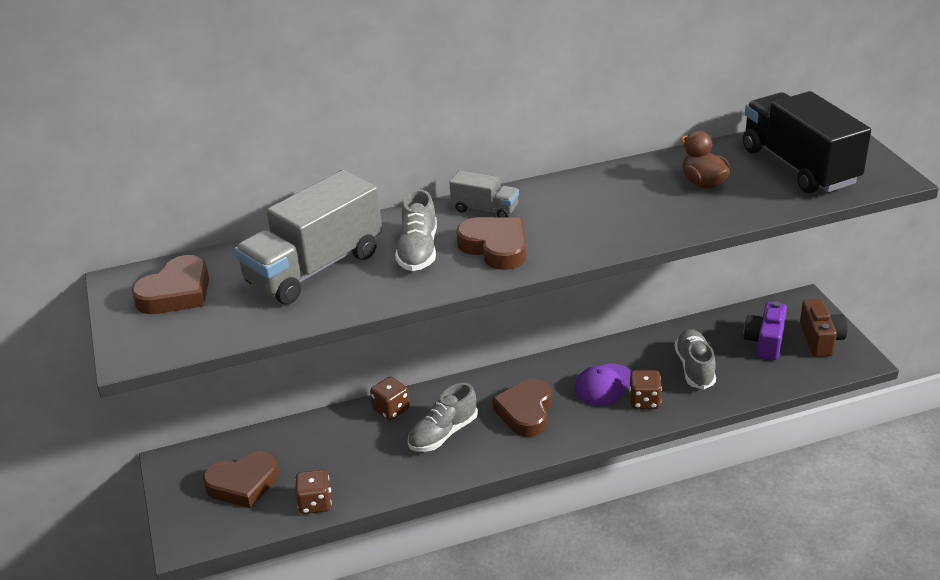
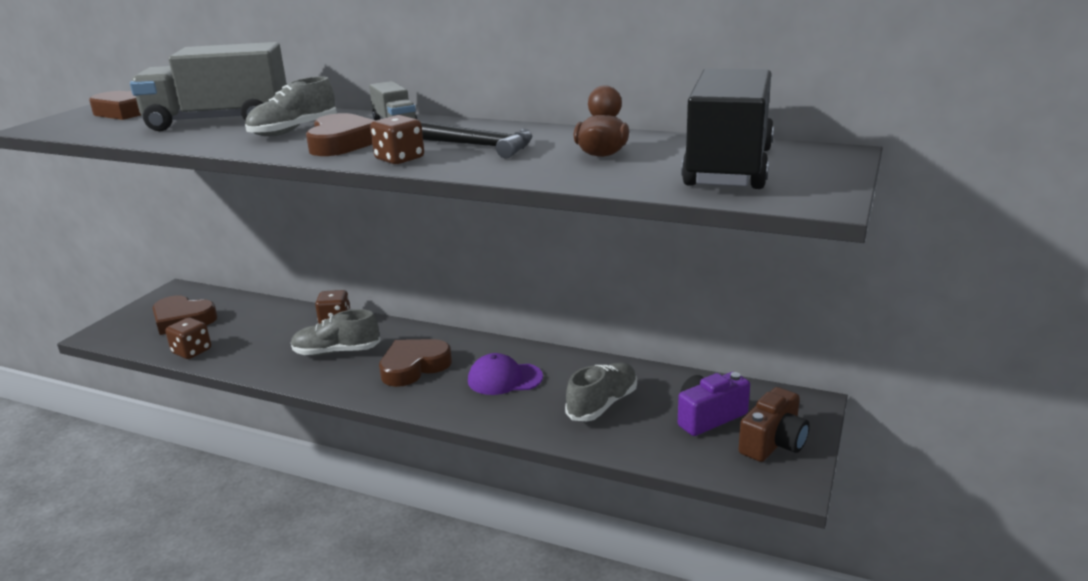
camera: 40 degrees right, 10 degrees down
brown dice [629,370,662,409] -> brown dice moved to [370,115,424,164]
none -> black hammer [420,121,532,159]

